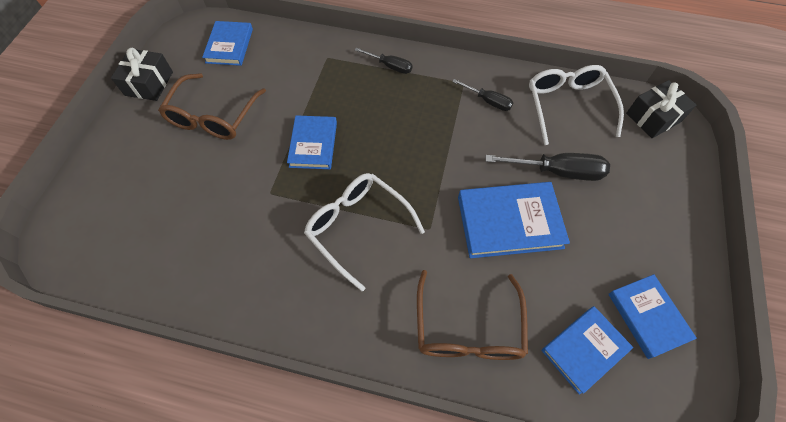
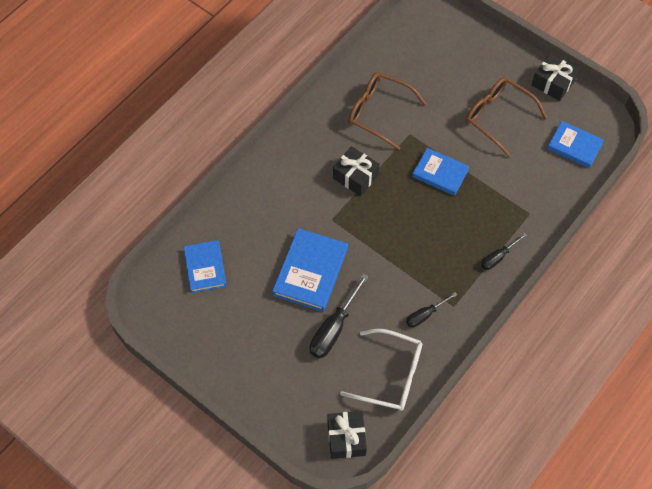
camera: 115 degrees right, 0 degrees up
white glasses [304,173,425,291] -> black gift [333,146,379,196]
brown glasses [417,270,528,360] -> brown glasses moved to [349,72,427,150]
blue book [609,274,697,359] -> none

